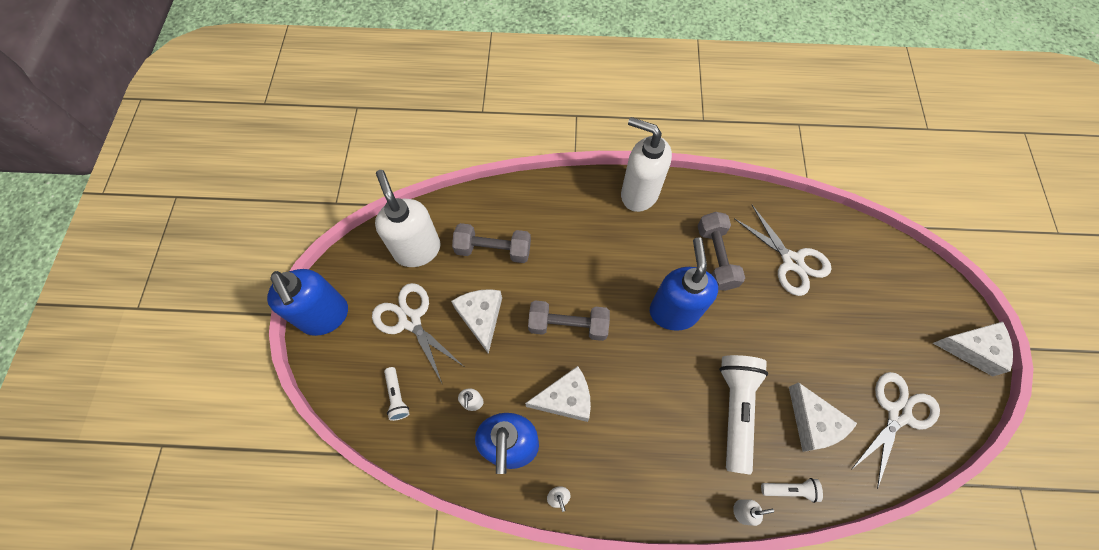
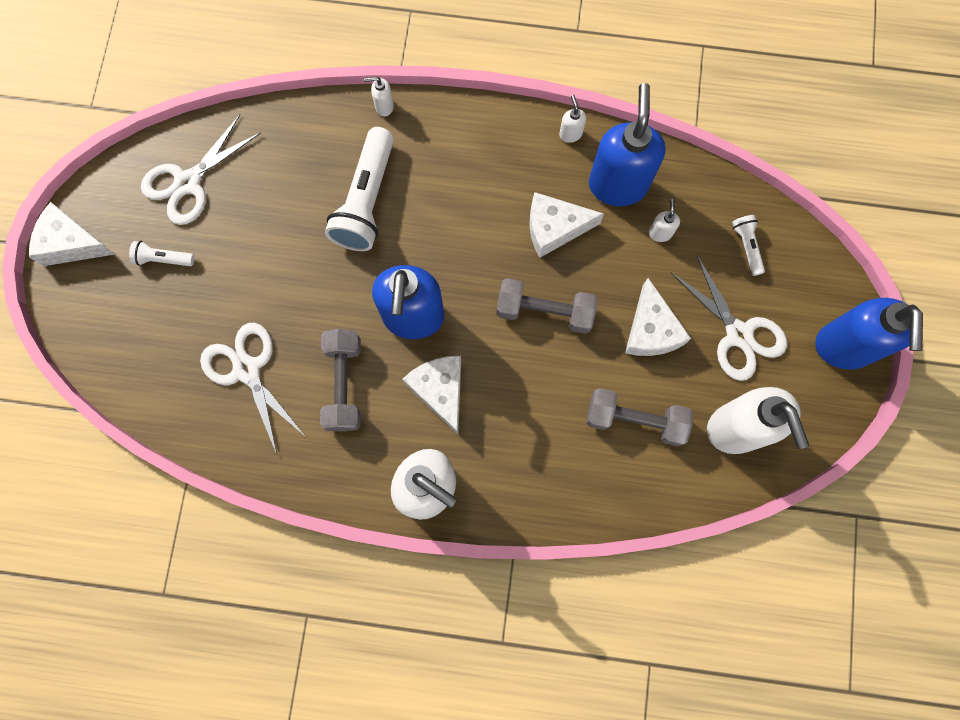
camera: 175 degrees left, 10 degrees up
blue soap dispenser [267,269,348,336] -> blue soap dispenser turned 150 degrees counterclockwise [815,298,923,370]
white flashlight [761,478,823,503] -> white flashlight moved to [129,241,194,266]
white cheese [789,382,857,452] -> white cheese moved to [402,356,461,434]

